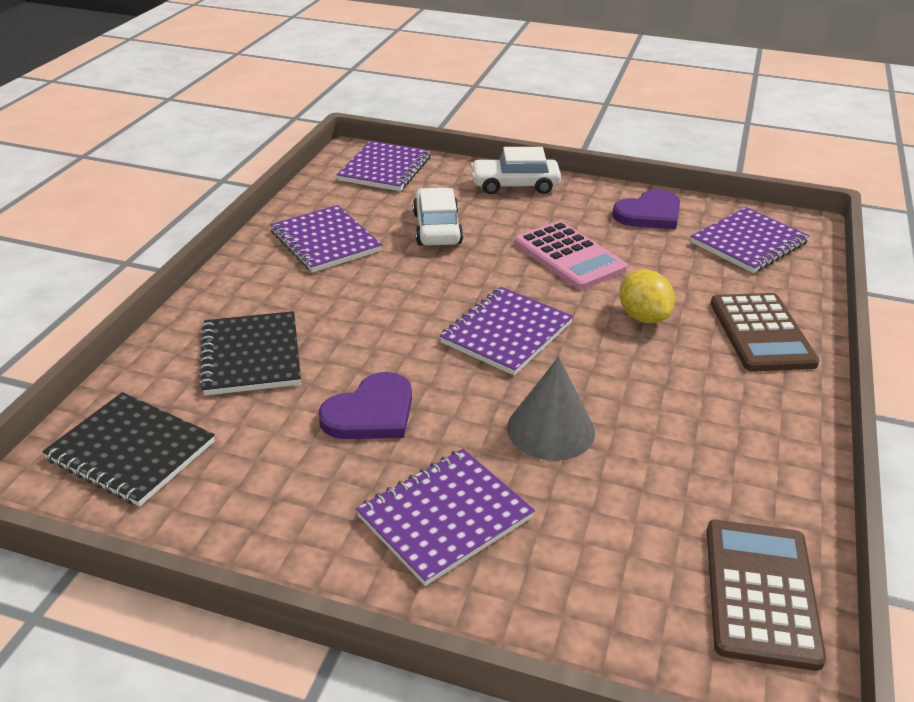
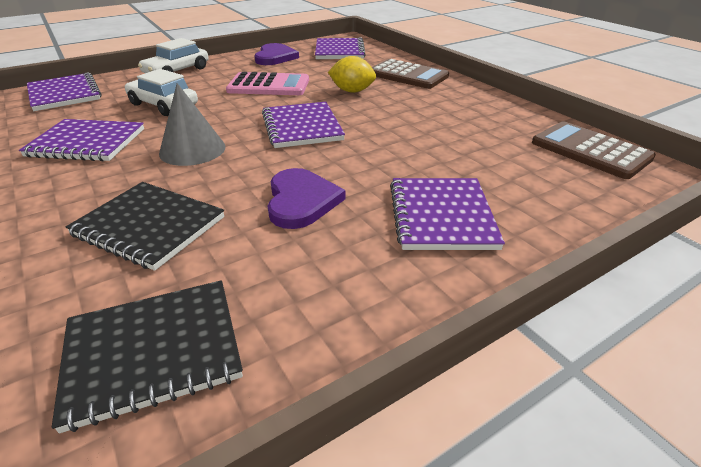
camera: 50 degrees left, 0 degrees up
grey cone [507,357,595,461] -> grey cone moved to [159,83,226,166]

